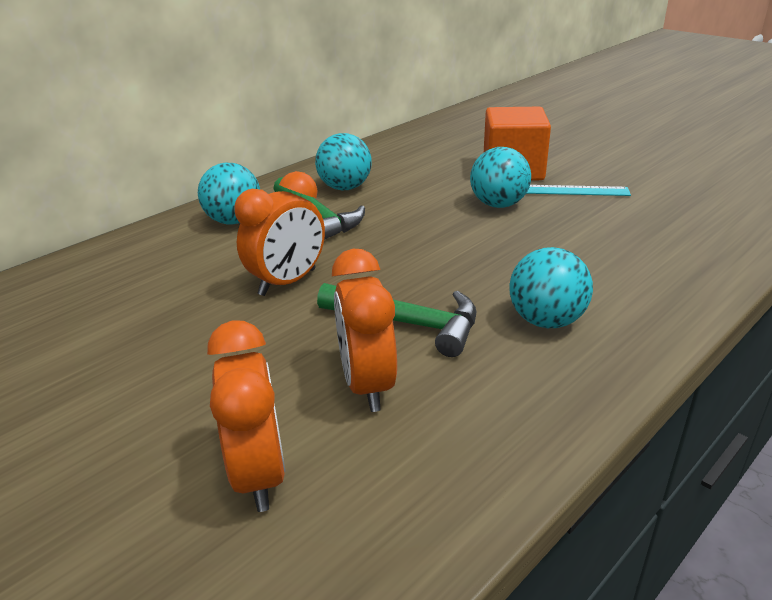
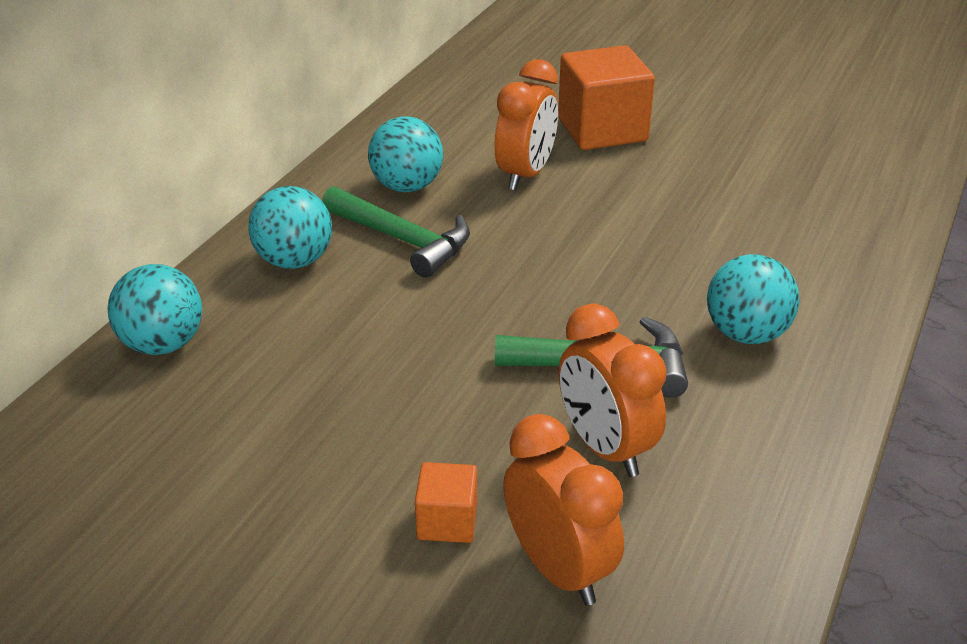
camera: 20 degrees left, 5 degrees up
orange clock [234,171,325,296] -> orange clock moved to [494,59,558,190]
turquoise ball [470,147,531,208] -> turquoise ball moved to [108,264,202,355]
turquoise ruler [526,185,631,196] -> none
none -> orange cube [415,462,477,543]

